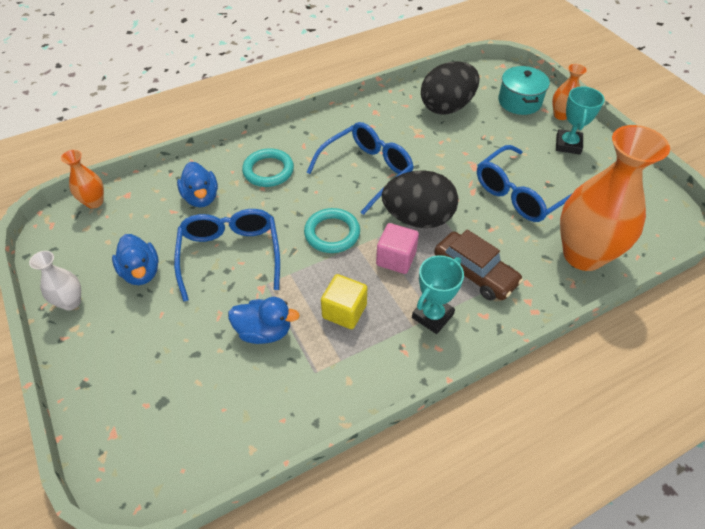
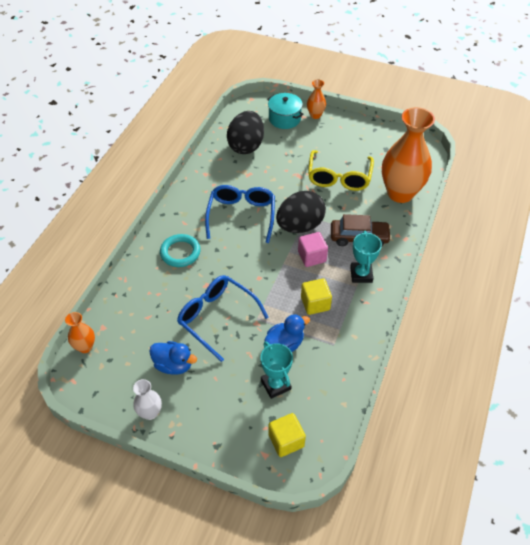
camera: 40 degrees left, 0 degrees up
blue duck [177,162,218,207] -> none
turquoise ring [304,208,360,253] -> none
blue glasses [477,145,572,222] -> yellow glasses [308,150,374,191]
turquoise trophy [556,86,605,154] -> turquoise trophy moved to [260,341,293,399]
none -> yellow cube [268,413,306,457]

